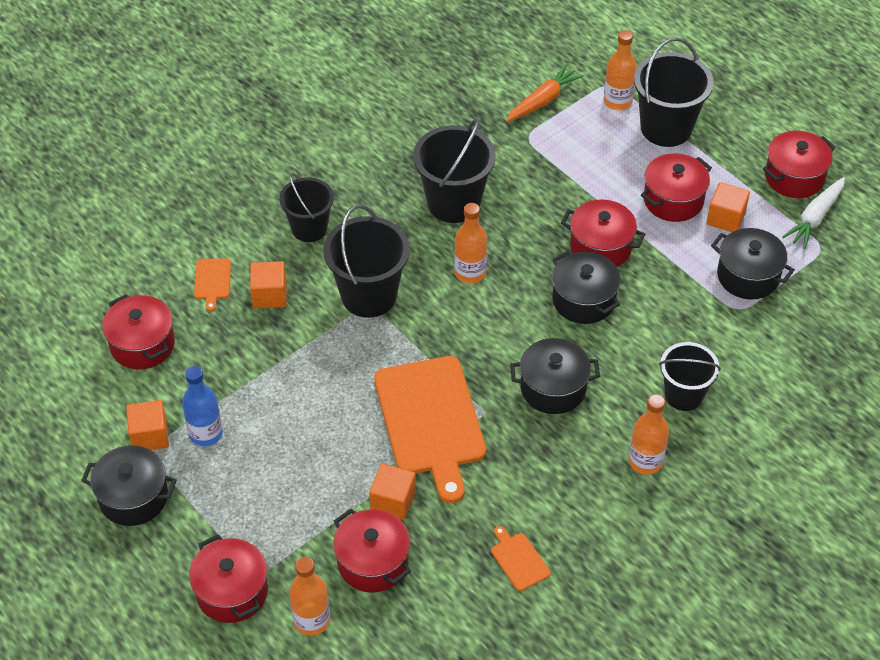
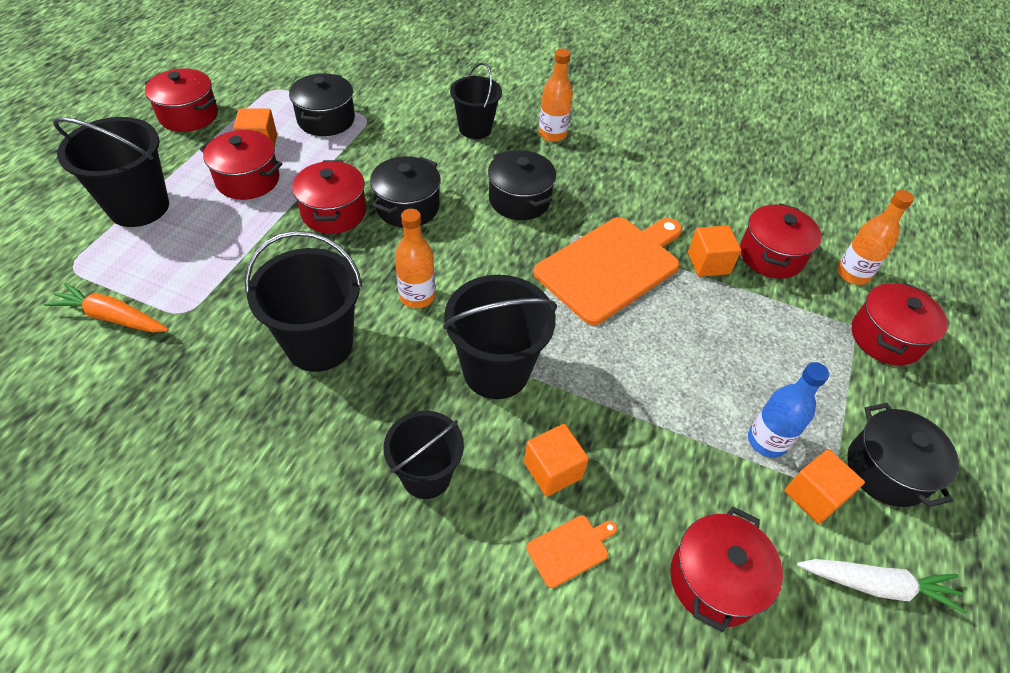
camera: 120 degrees left, 0 degrees up
orange cutting board [491,526,550,591] -> none
orange bottle [604,30,637,110] -> none
white carrot [782,177,845,249] -> white carrot moved to [797,559,967,614]

